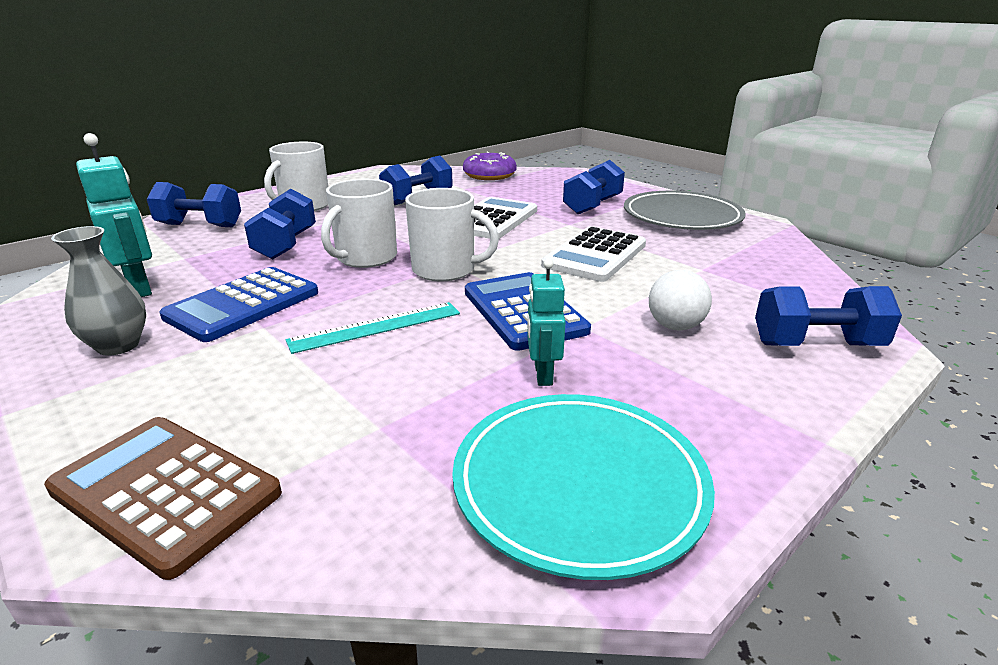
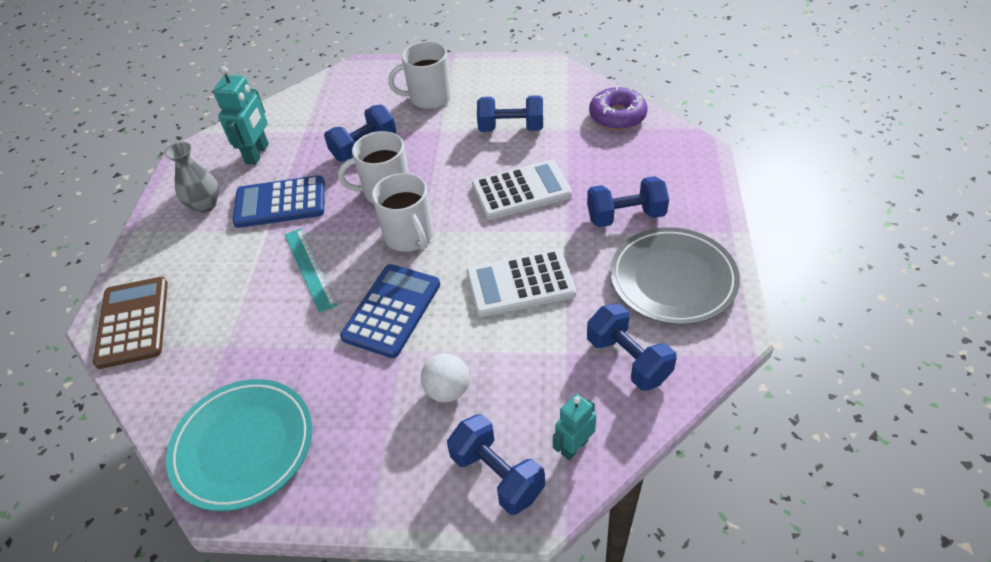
camera: 50 degrees right, 20 degrees up
blue dumbbell [147,182,241,227] -> blue dumbbell moved to [587,303,677,390]
turquoise ruler [286,302,460,354] -> turquoise ruler turned 45 degrees clockwise [284,228,338,313]
turquoise robot [527,259,566,386] -> turquoise robot moved to [553,394,596,460]

